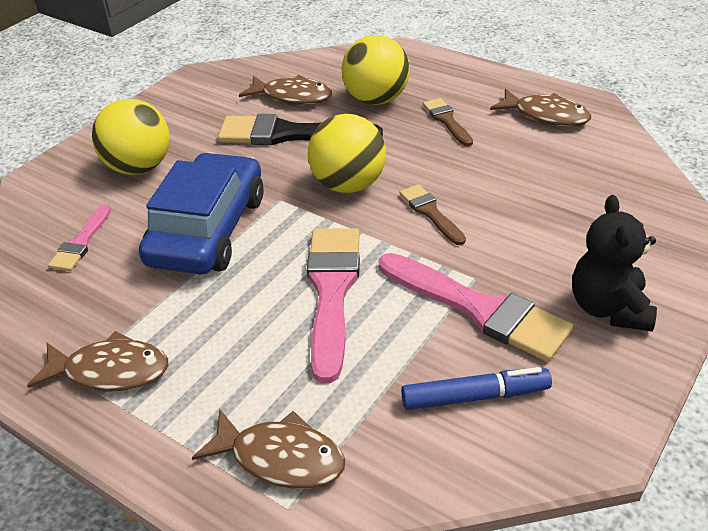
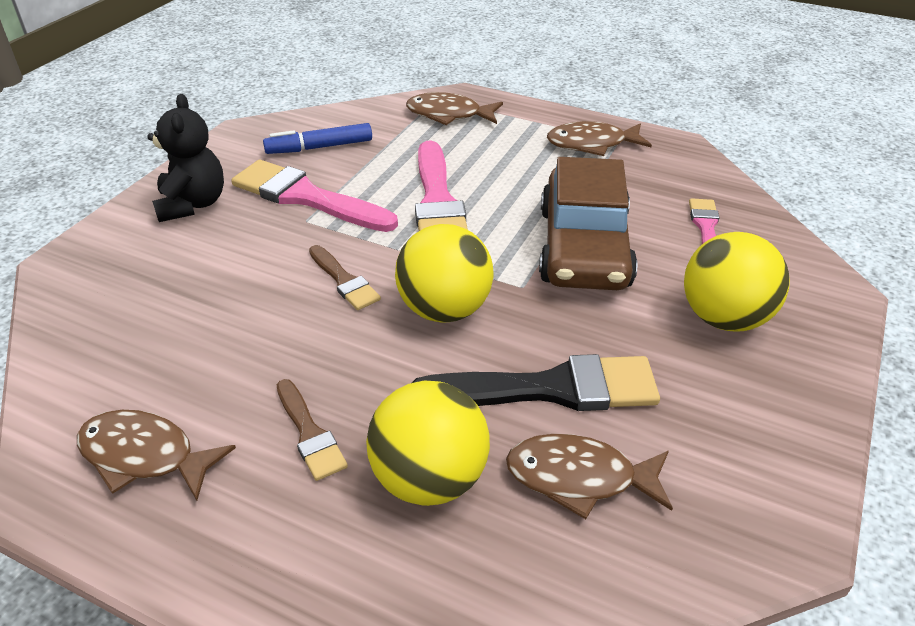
camera: 170 degrees right, 0 degrees up
blue car [139,153,264,274] -> brown car [539,157,638,290]

